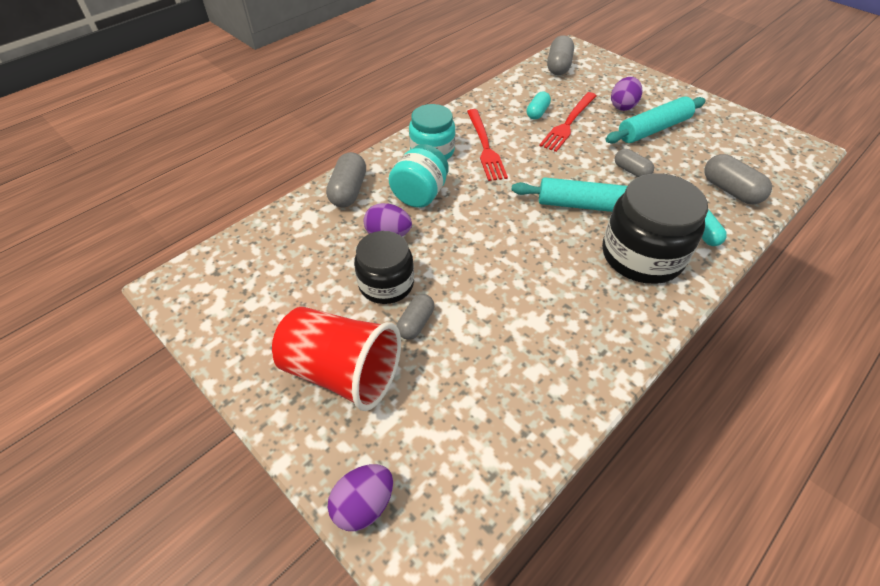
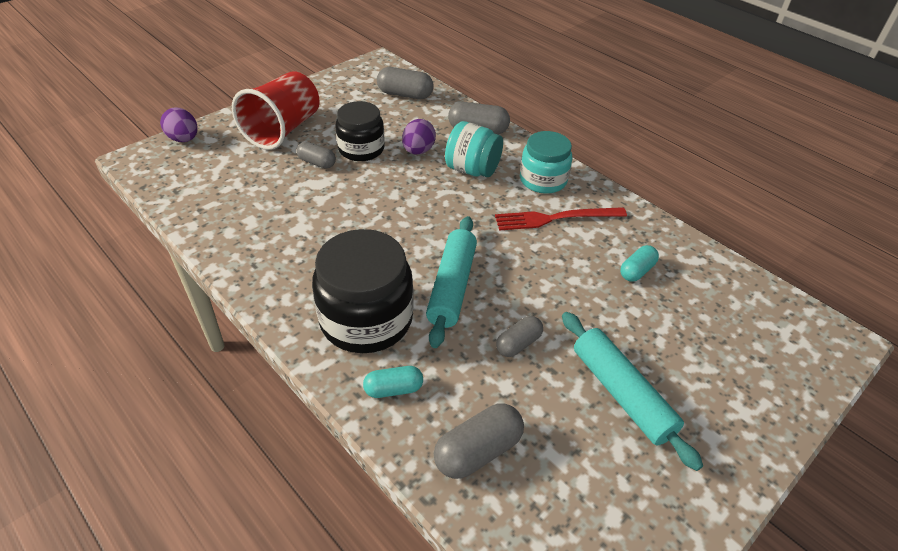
camera: 90 degrees right, 5 degrees down
turquoise capsule [527,92,551,120] -> turquoise capsule turned 75 degrees counterclockwise [620,245,659,282]
red fork [539,92,597,152] -> none
grey capsule [547,35,574,75] -> grey capsule moved to [377,67,434,99]
purple egg [611,77,642,111] -> none

